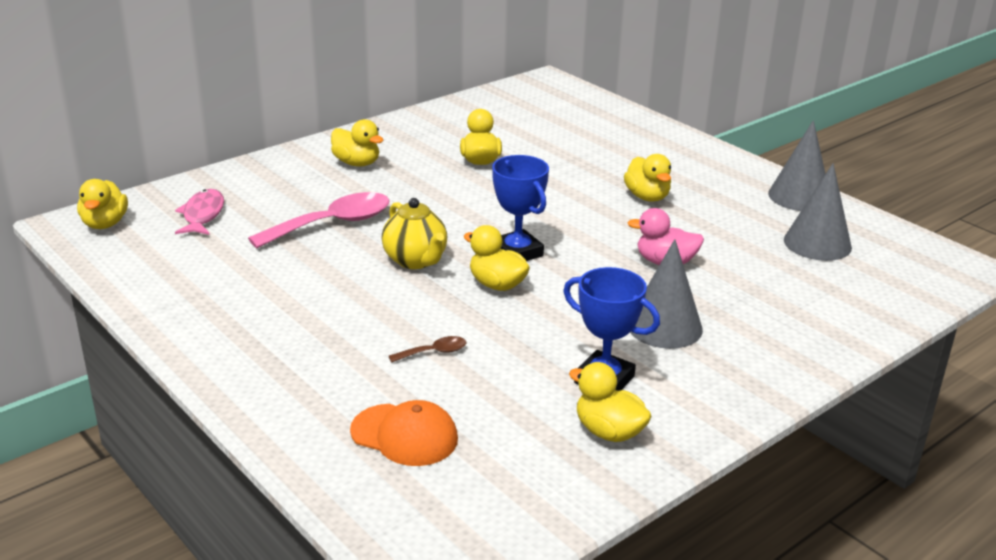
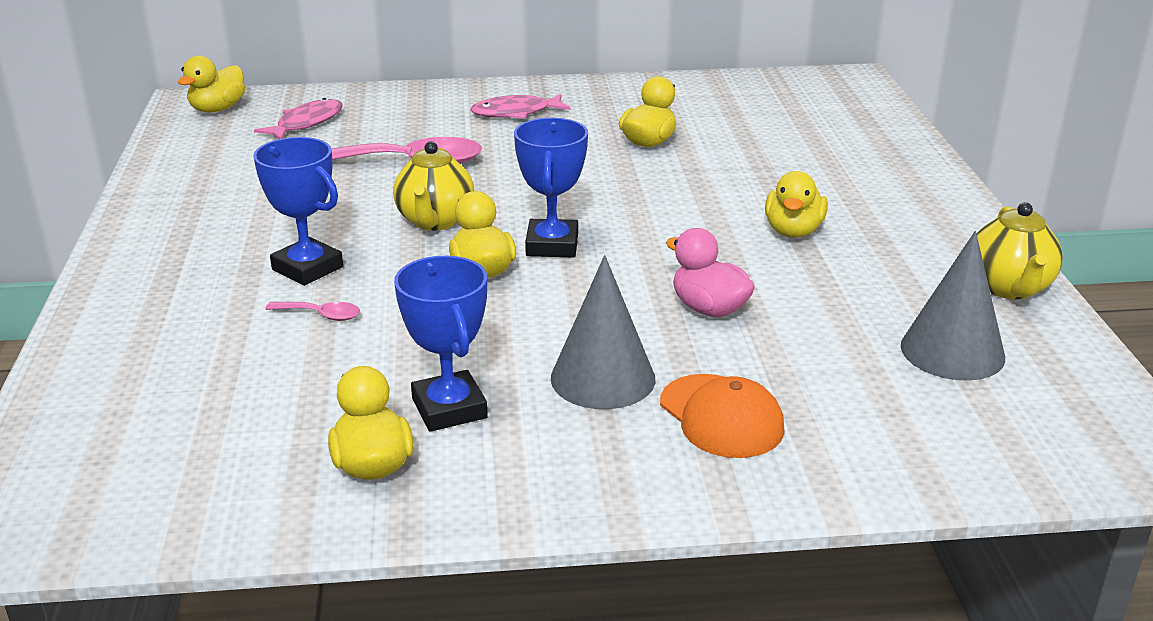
camera: 35 degrees right, 0 degrees up
yellow duck [331,119,383,167] -> pink fish [471,94,571,119]
orange cap [350,400,458,466] -> orange cap moved to [660,374,785,458]
brown spoon [389,336,467,363] -> pink spoon [266,302,360,321]
grey cone [768,120,825,211] -> yellow teapot [977,202,1063,299]
none -> blue trophy [253,137,343,286]

